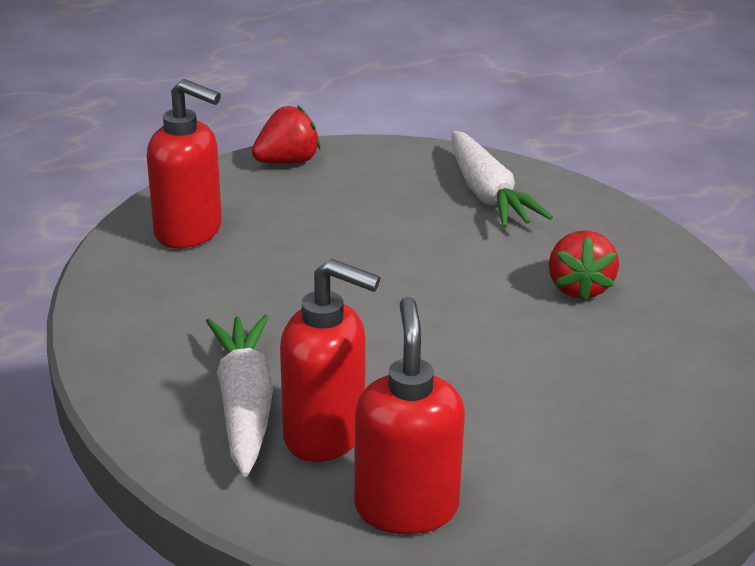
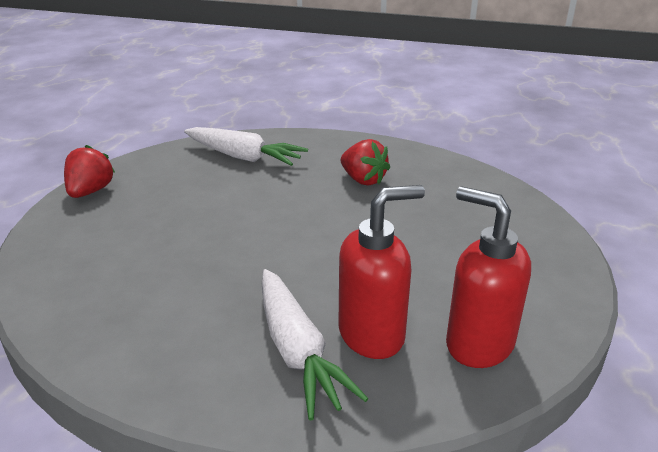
camera: 45 degrees left, 0 degrees up
red soap dispenser [147,79,222,248] -> none
white carrot [206,315,273,477] -> white carrot turned 150 degrees counterclockwise [262,269,369,420]

